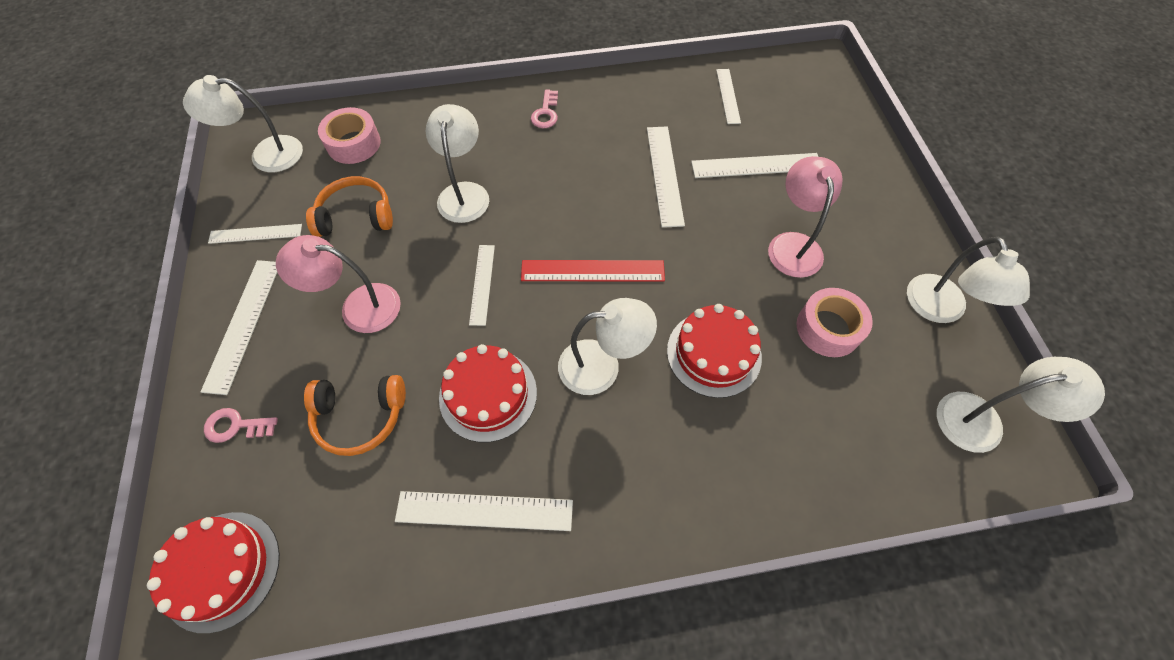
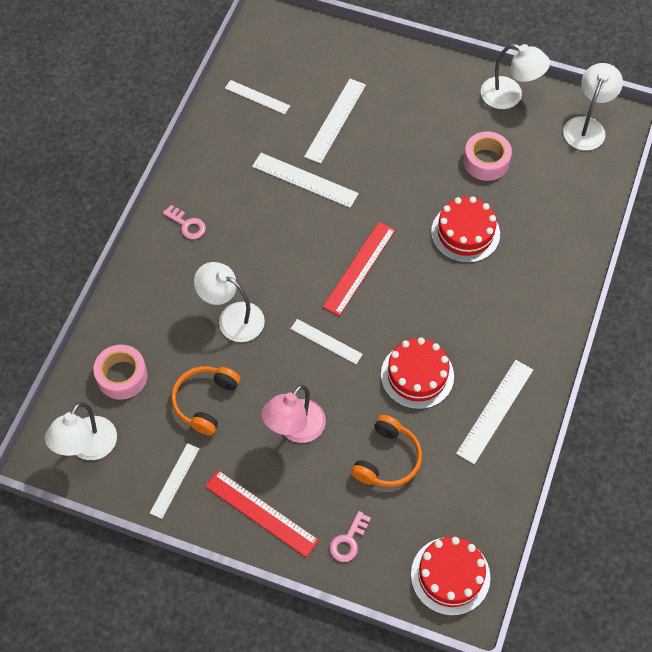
camera: 60 degrees left, 0 degrees up
white ruler [201,260,277,395] -> red ruler [205,470,319,557]
white lamp [558,298,657,395] -> none
pink lamp [768,156,843,278] -> none

